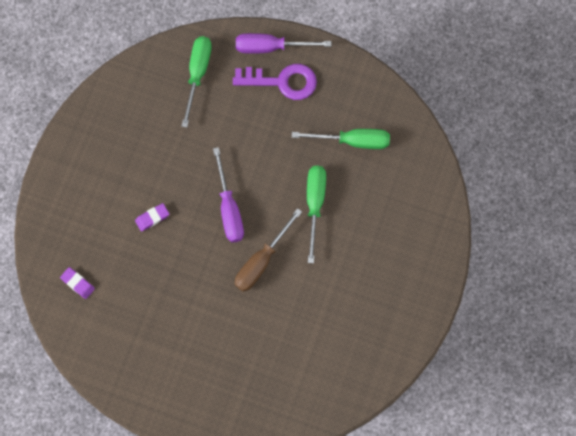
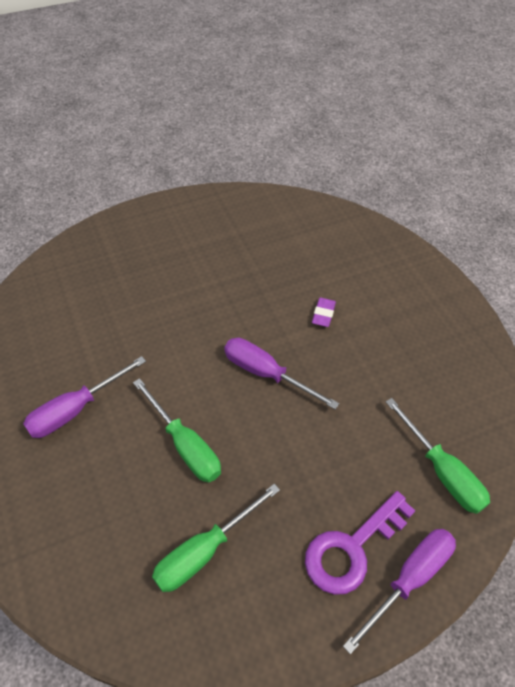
camera: 135 degrees right, 20 degrees down
purple eraser [60,267,95,299] -> none
brown screwdriver [235,208,302,292] -> none
none -> purple screwdriver [23,356,146,438]

